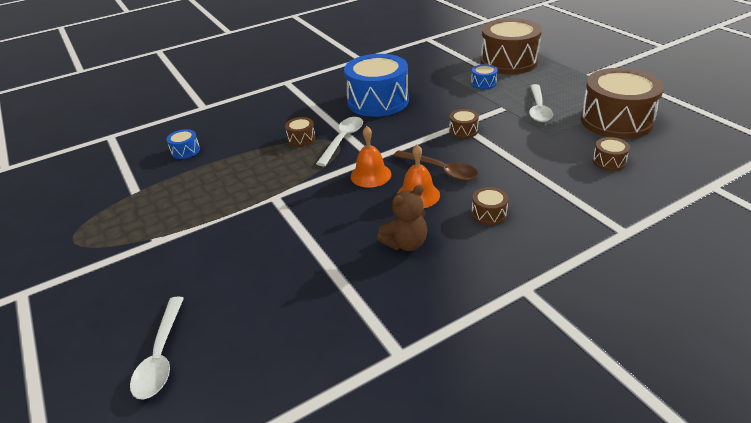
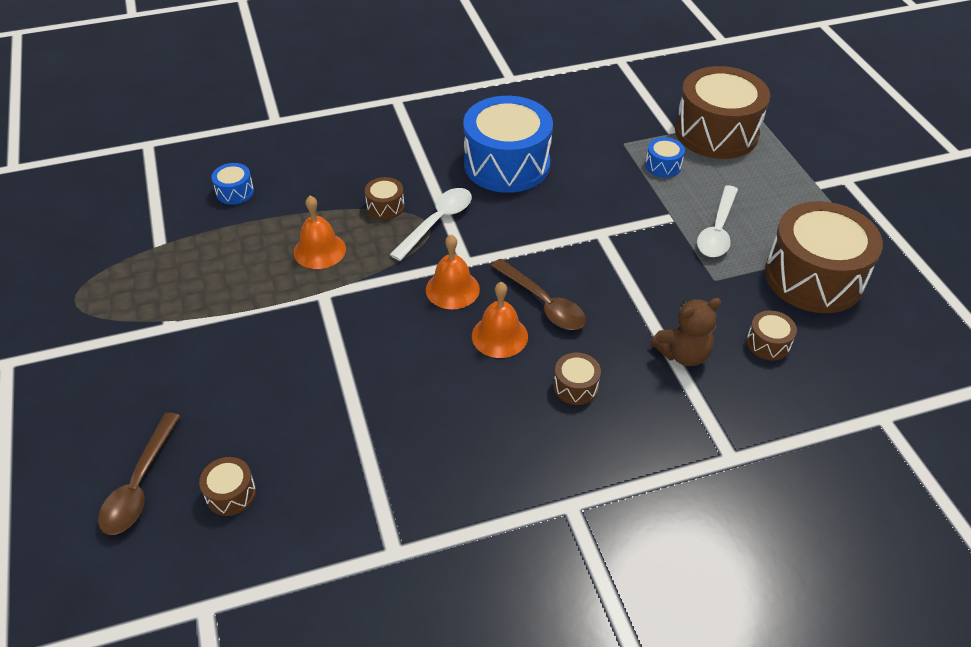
camera: 10 degrees right, 10 degrees up
white spoon [130,296,184,399] -> brown spoon [98,412,180,535]
brown teddy bear [377,185,427,251] -> brown teddy bear moved to [651,298,722,366]
brown drum [449,109,479,138] -> brown drum moved to [199,457,256,516]
none -> orange bell [294,196,346,269]

